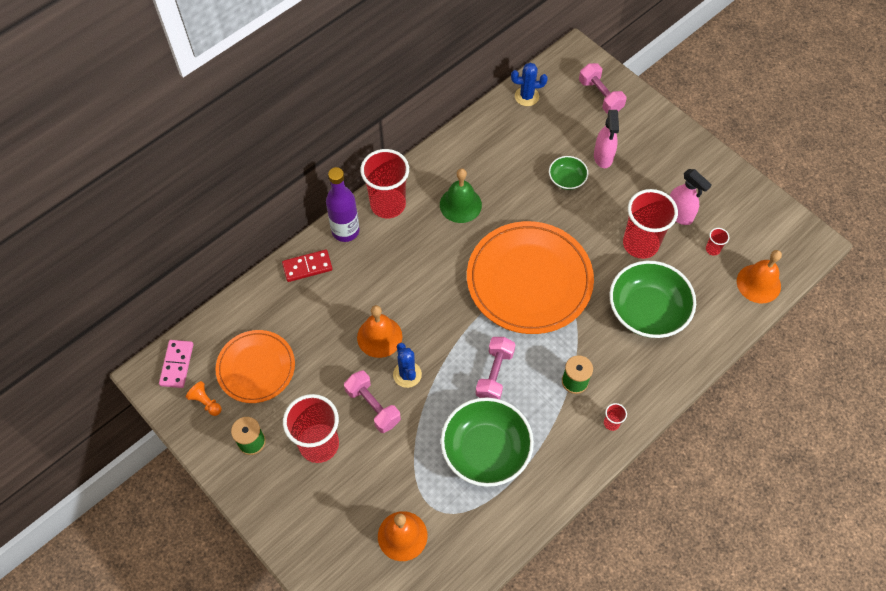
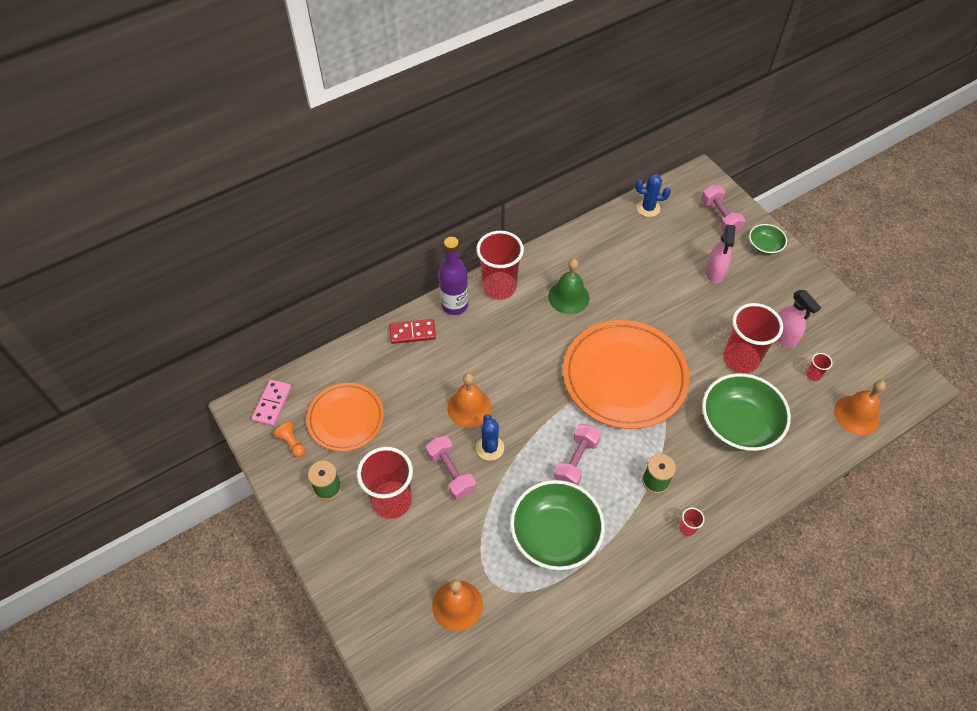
camera: 10 degrees right, 5 degrees down
green bowl [549,156,588,190] -> green bowl moved to [749,224,787,255]

